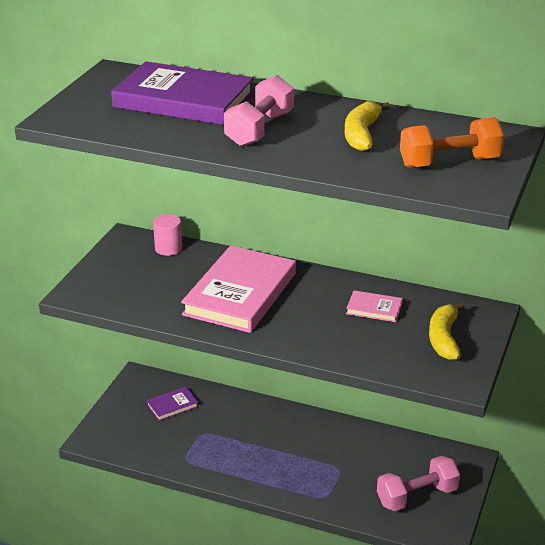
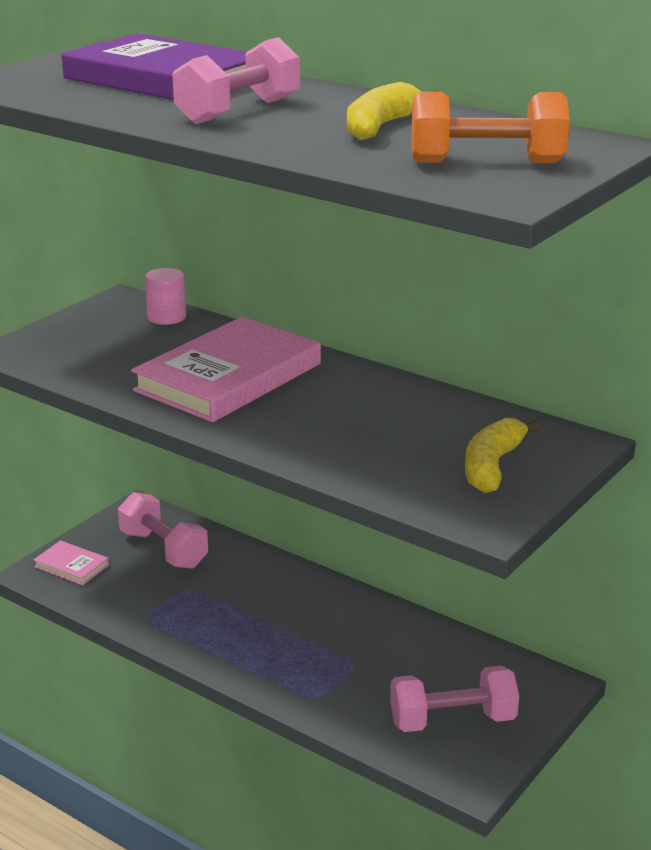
camera: 15 degrees right, 5 degrees down
purple book [146,387,198,421] -> pink dumbbell [118,492,208,569]
pink book [346,290,403,322] -> pink book moved to [34,540,109,585]

